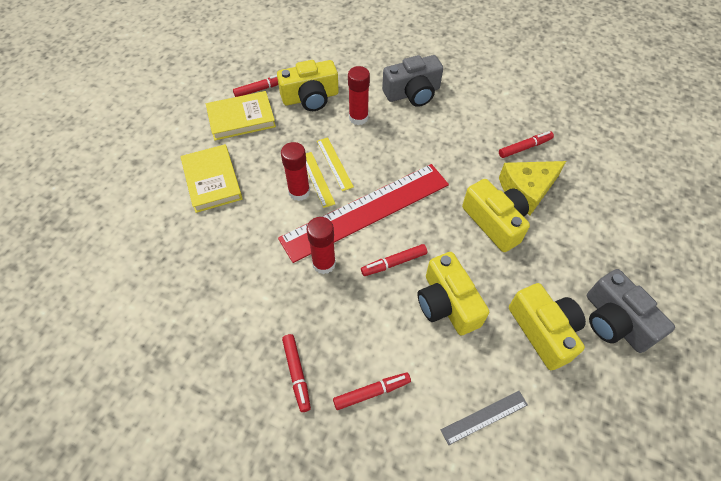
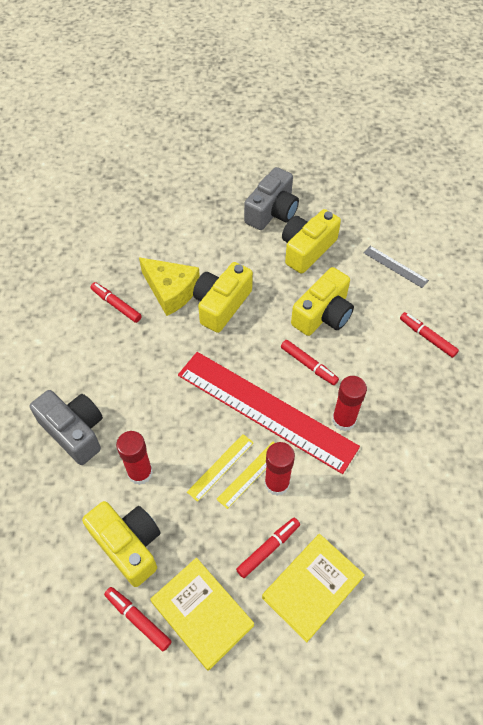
camera: 115 degrees left, 0 degrees up
red marker [282,334,311,412] -> red marker moved to [236,518,300,578]

